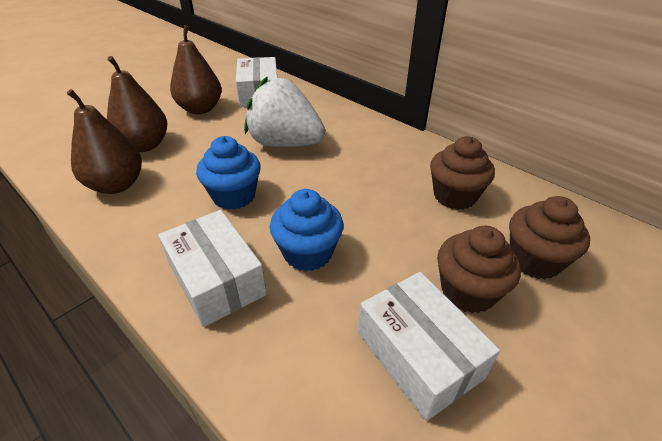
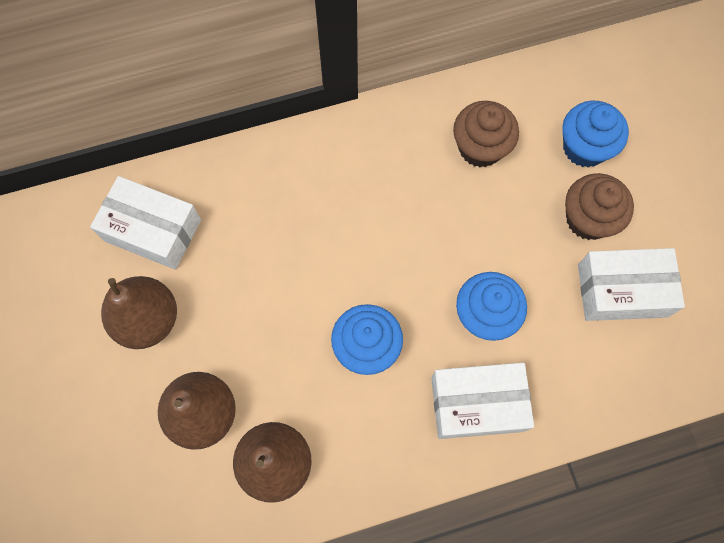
camera: 60 degrees left, 30 degrees up
white strawberry [244,77,325,147] -> none
brown cupcake [509,196,590,279] -> blue cupcake [562,101,629,167]

